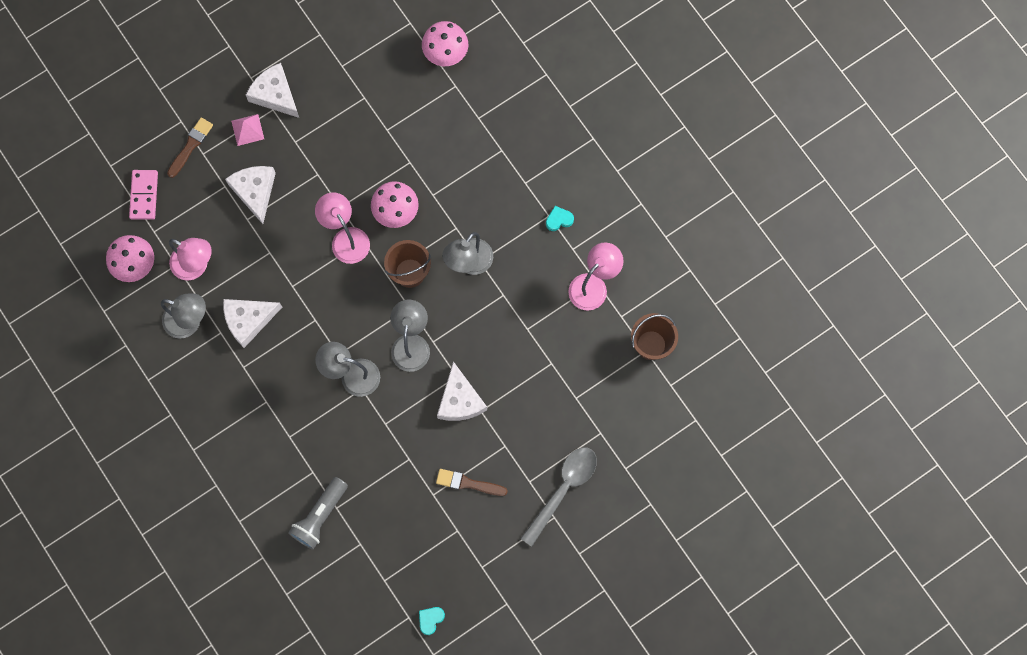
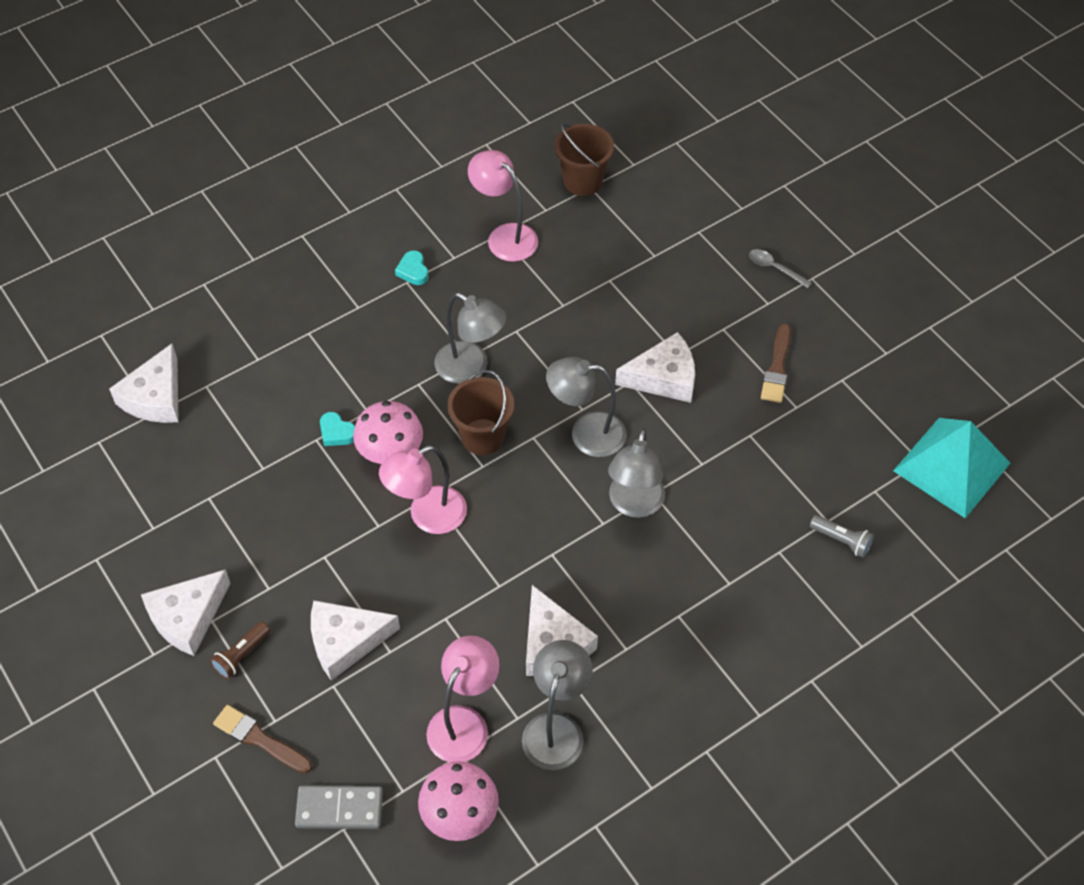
camera: 90 degrees left, 20 degrees down
pink domino [129,170,158,220] -> grey domino [295,785,383,829]
pink pyramid [231,114,264,146] -> brown flashlight [210,621,270,679]
grey flashlight [288,477,348,550] -> grey flashlight [810,515,874,558], size x0.59
turquoise heart [419,607,445,635] -> turquoise heart moved to [320,412,355,446]
pink mushroom [422,21,468,66] -> white cheese [109,344,179,423]
grey spoon [520,448,597,547] -> grey spoon [749,249,812,288], size x0.48
none -> turquoise pyramid [893,418,1010,518]

